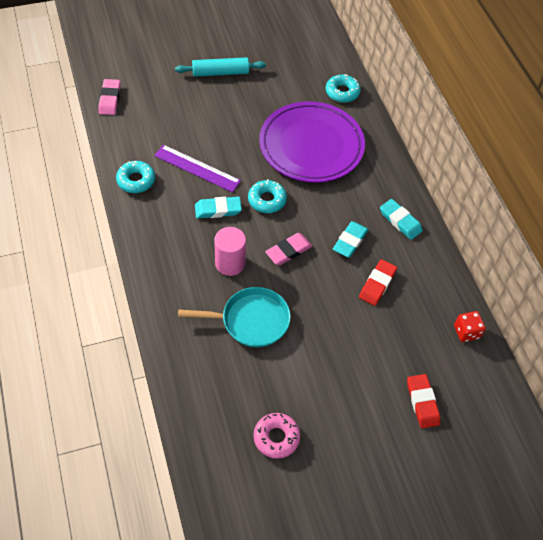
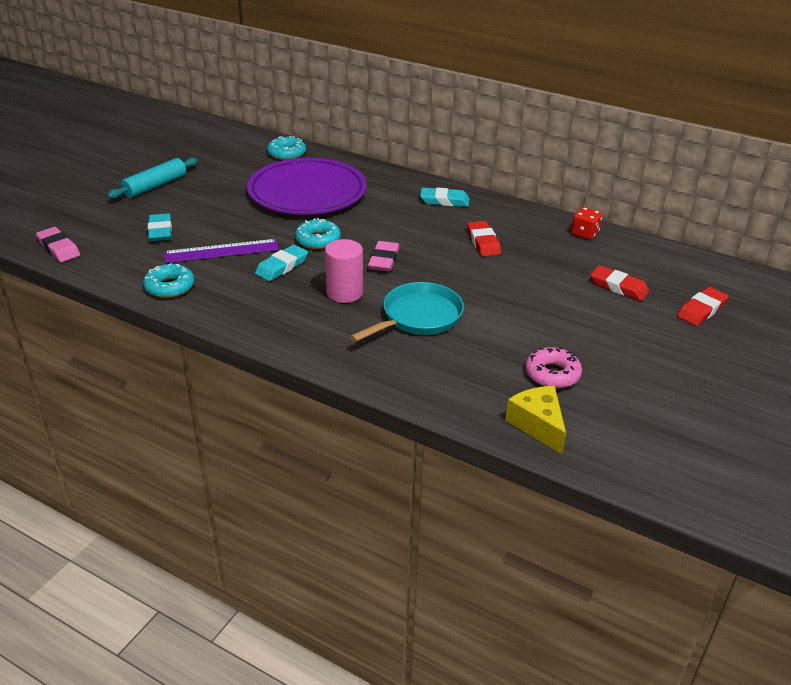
camera: 40 degrees left, 20 degrees down
turquoise eraser [333,221,369,258] -> turquoise eraser moved to [148,213,172,242]
none -> yellow cheese [505,386,566,454]
none -> red eraser [677,287,729,326]

